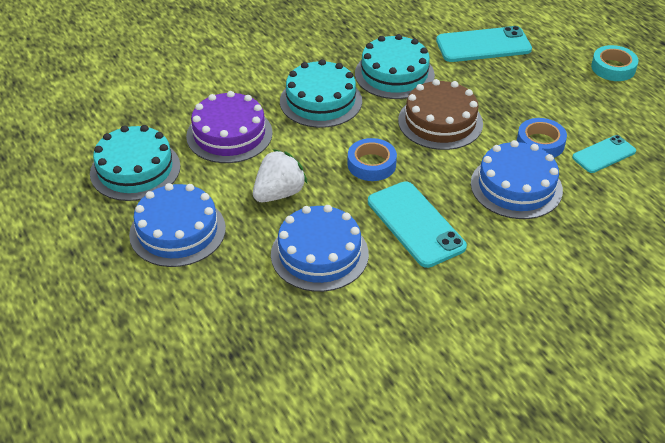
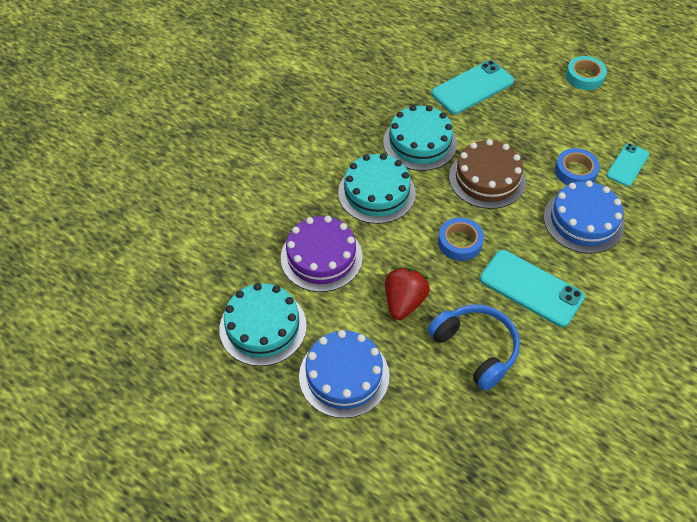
camera: 25 degrees left, 10 degrees up
white strawberry [253,149,308,202] -> red strawberry [385,267,430,320]
blue cake [271,205,369,292] -> blue headphones [428,305,520,391]

